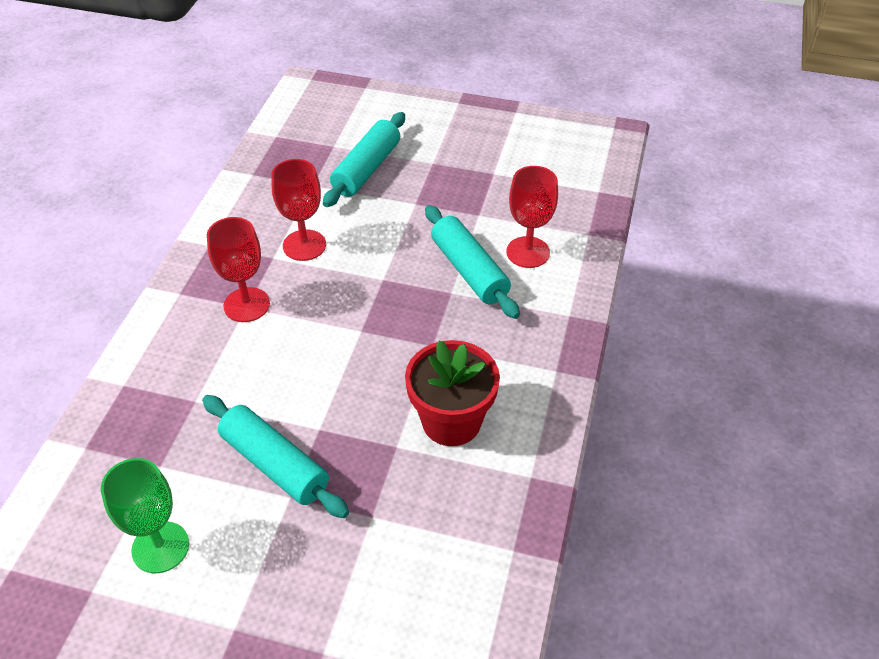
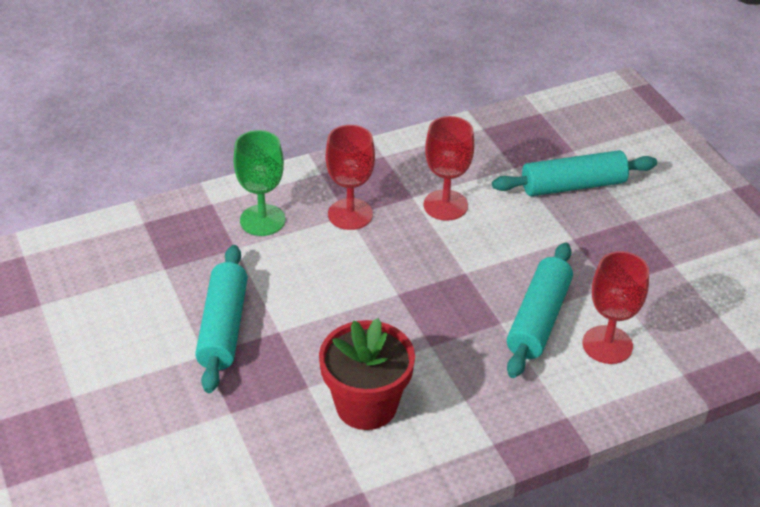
camera: 50 degrees right, 5 degrees down
green goblet [101,458,189,573] -> green goblet moved to [233,130,285,236]

